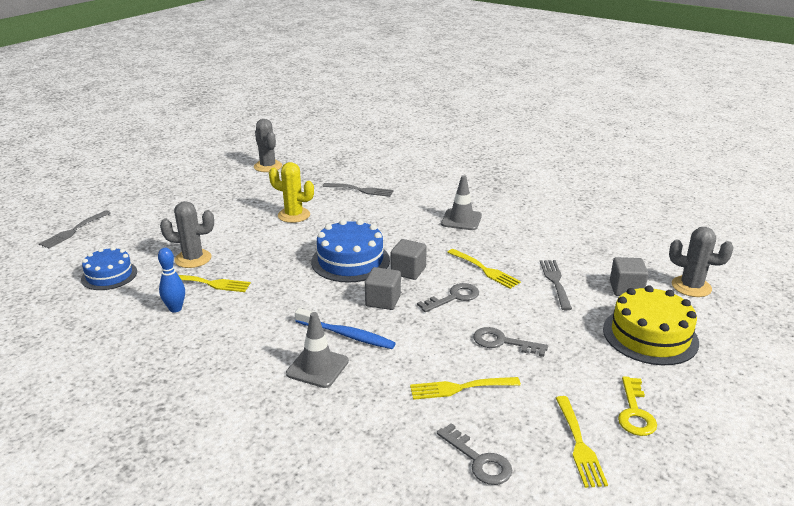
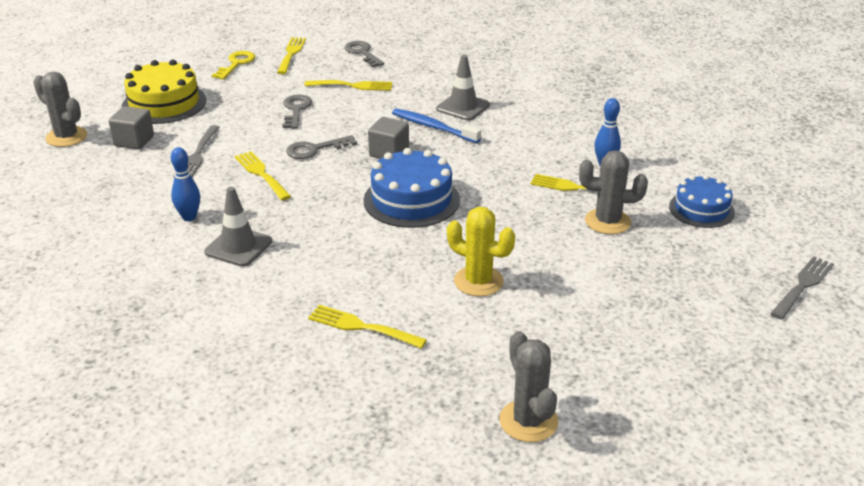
camera: 170 degrees left, 5 degrees up
grey fork [322,183,394,197] -> yellow fork [308,305,427,349]
grey cube [391,239,427,280] -> none
grey key [473,327,548,357] -> grey key turned 120 degrees counterclockwise [283,95,312,129]
none -> blue bowling pin [171,147,200,221]

